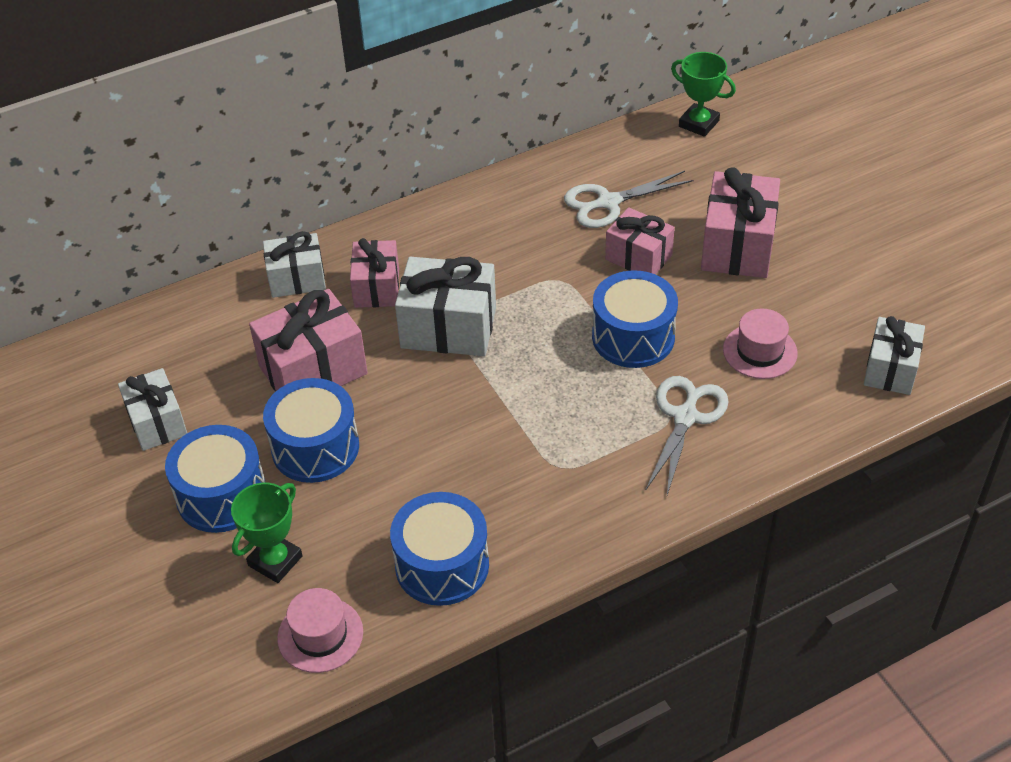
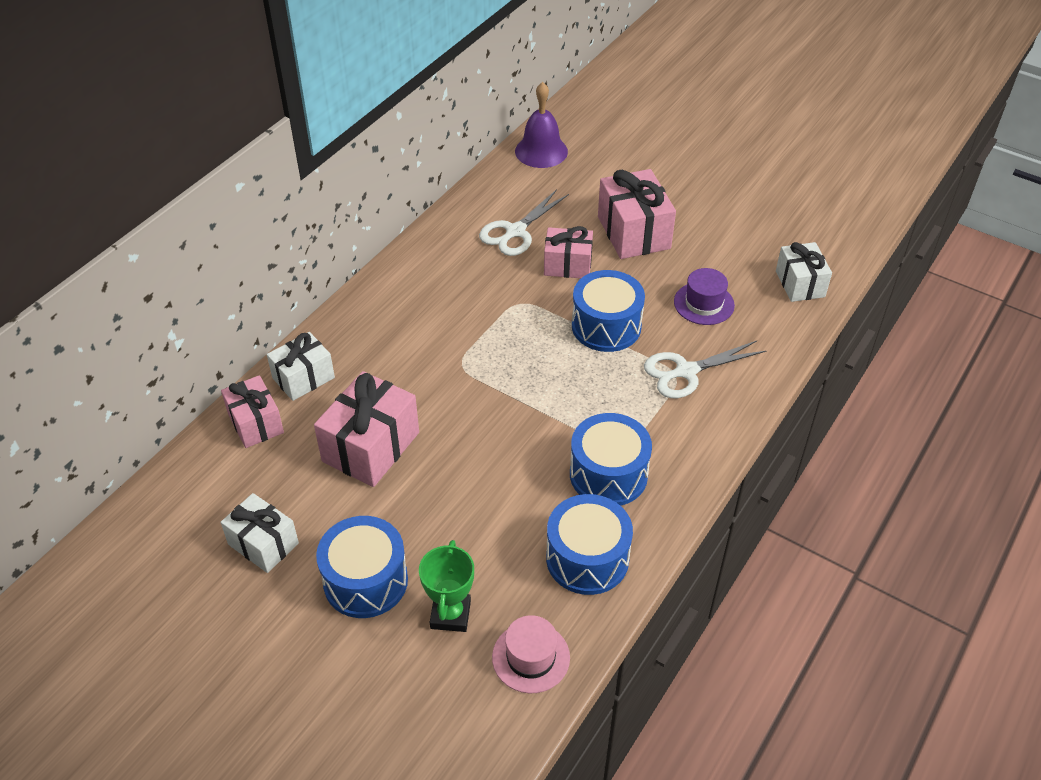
camera: 30 degrees left, 0 degrees up
blue drum [263,378,359,483] -> blue drum moved to [570,413,652,506]
pink gift [350,238,399,308] -> pink gift moved to [221,375,284,448]
white gift [395,257,496,356] -> none
white scissors [646,376,729,495] -> white scissors turned 105 degrees counterclockwise [644,340,766,398]
green trophy [671,52,736,137] -> purple bell [515,82,568,168]
pink hat [723,308,798,379] -> purple hat [674,268,735,325]

